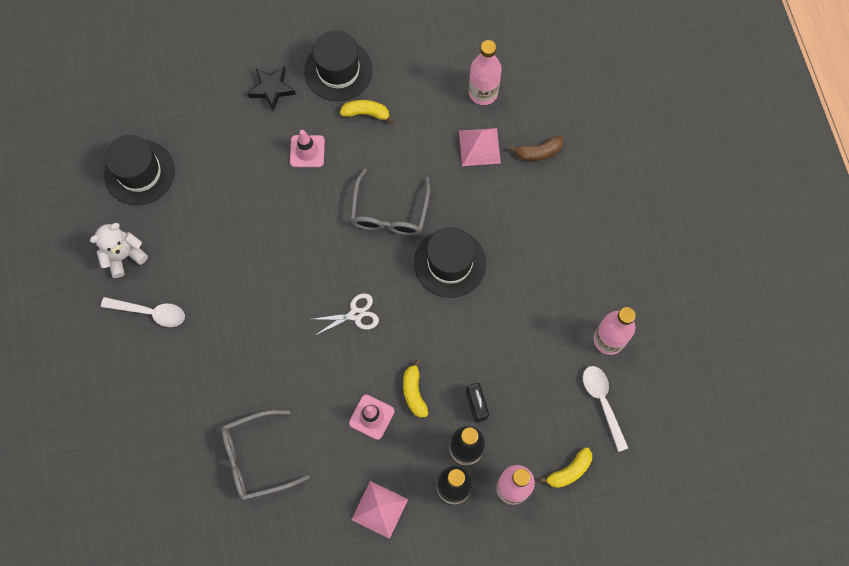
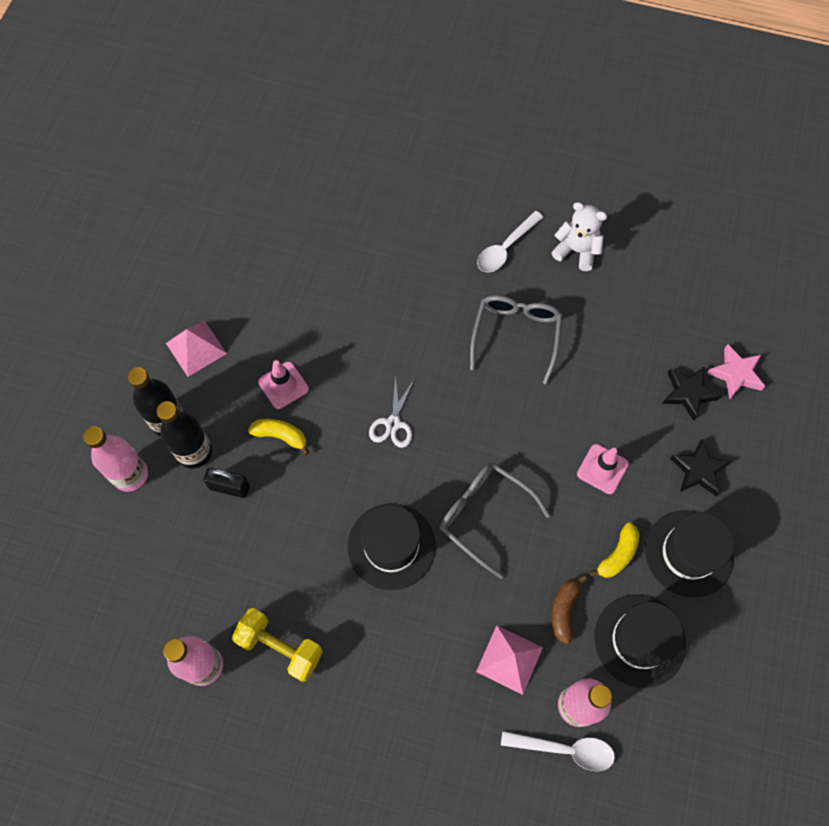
camera: 120 degrees right, 5 degrees down
white teddy bear [90,223,148,278] -> white teddy bear turned 60 degrees counterclockwise [551,202,607,271]
black hat [104,135,175,205] -> black hat moved to [594,594,686,688]
grey glasses [222,410,309,500] -> grey glasses moved to [470,295,562,384]
brown banana [509,136,564,161] -> brown banana moved to [552,575,587,644]
yellow banana [540,447,592,488] -> none
white spoon [583,366,628,452] -> white spoon moved to [501,731,615,771]
none -> yellow dumbbell [232,608,323,682]
none -> black star [662,366,721,421]
none -> pink star [707,344,766,399]

